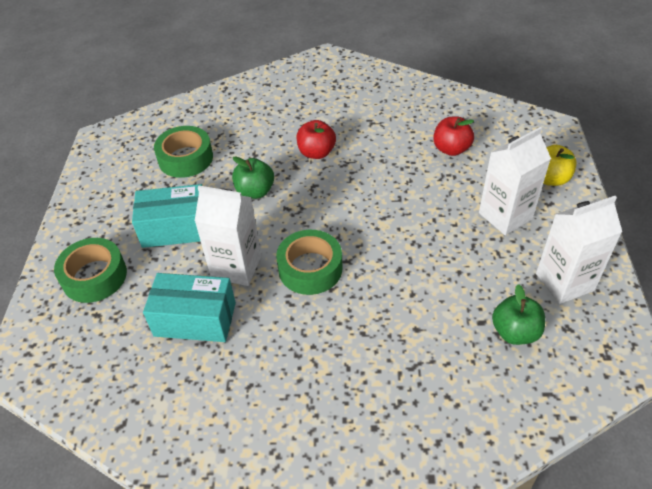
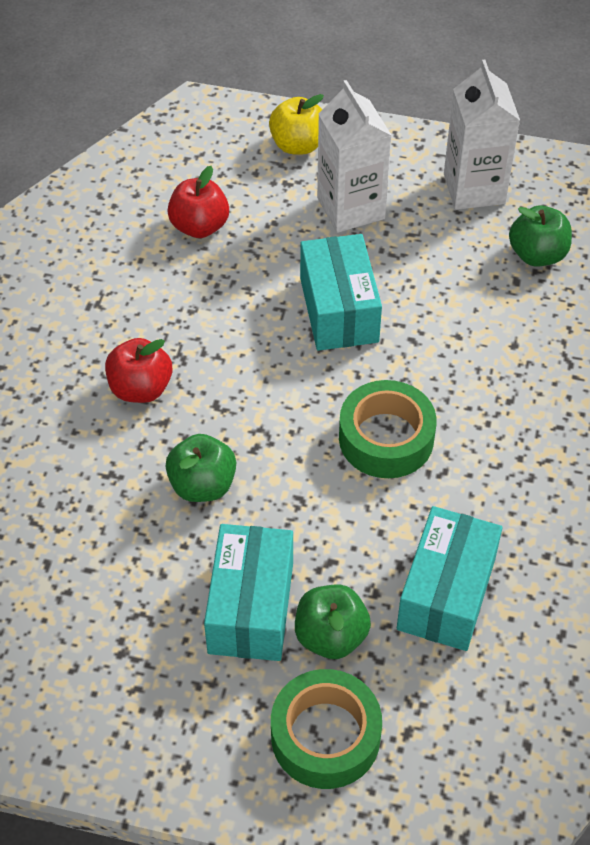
camera: 80 degrees left, 5 degrees up
green tape [154,126,213,178] -> none
white carton [195,185,261,286] -> none
none -> green apple [295,585,371,659]
none -> turquoise box [300,234,382,351]

